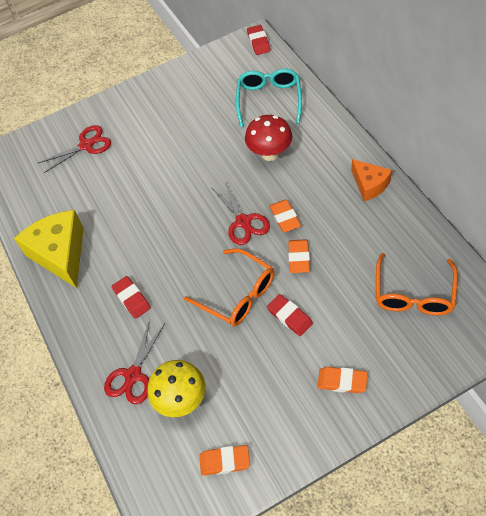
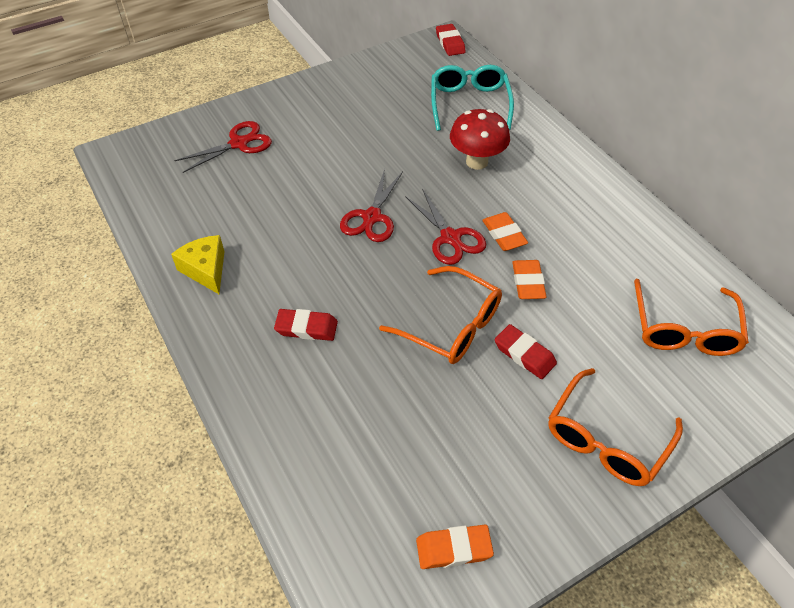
camera: 10 degrees left, 5 degrees down
yellow cheese [14,210,84,288] -> yellow cheese [171,235,225,294], size x0.58
red scissors [104,319,165,404] -> red scissors moved to [340,169,403,242]
red eraser [112,276,151,319] -> red eraser turned 45 degrees counterclockwise [274,309,338,341]
yellow mushroom [147,360,206,417] -> none
orange eraser [317,367,368,393] -> orange glasses [548,368,683,486]
orange cheese [351,159,392,201] -> none

